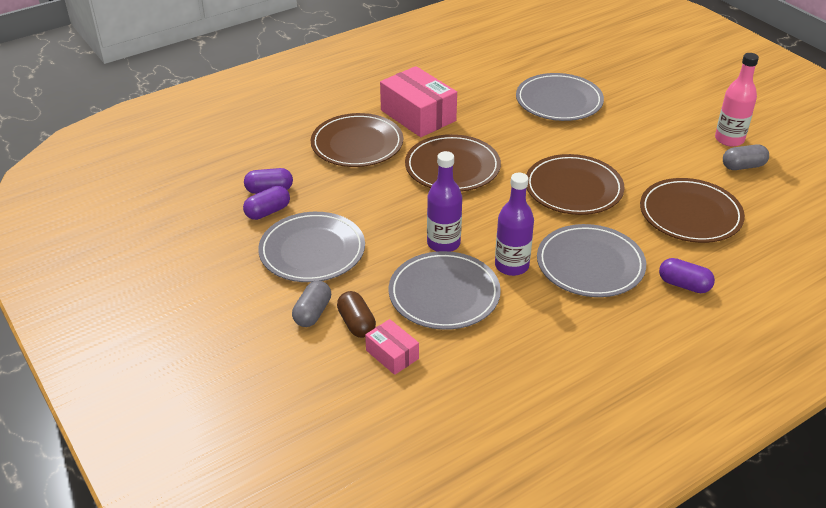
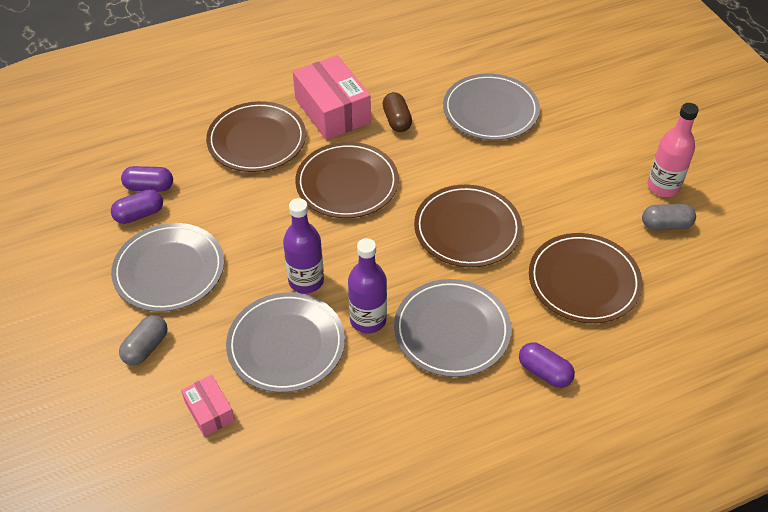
camera: 10 degrees right, 10 degrees up
brown capsule [337,291,376,338] -> brown capsule moved to [382,92,412,132]

